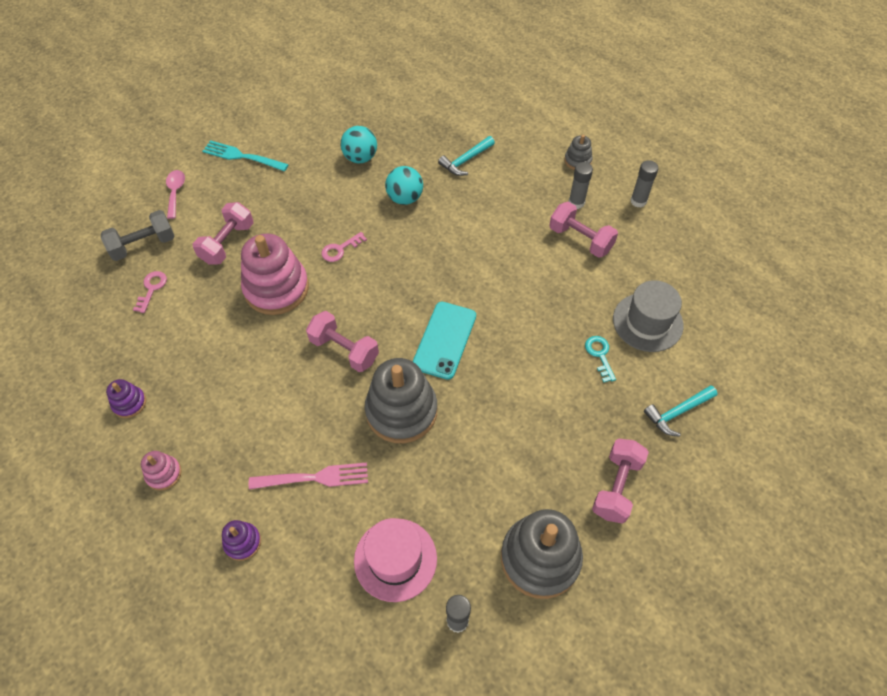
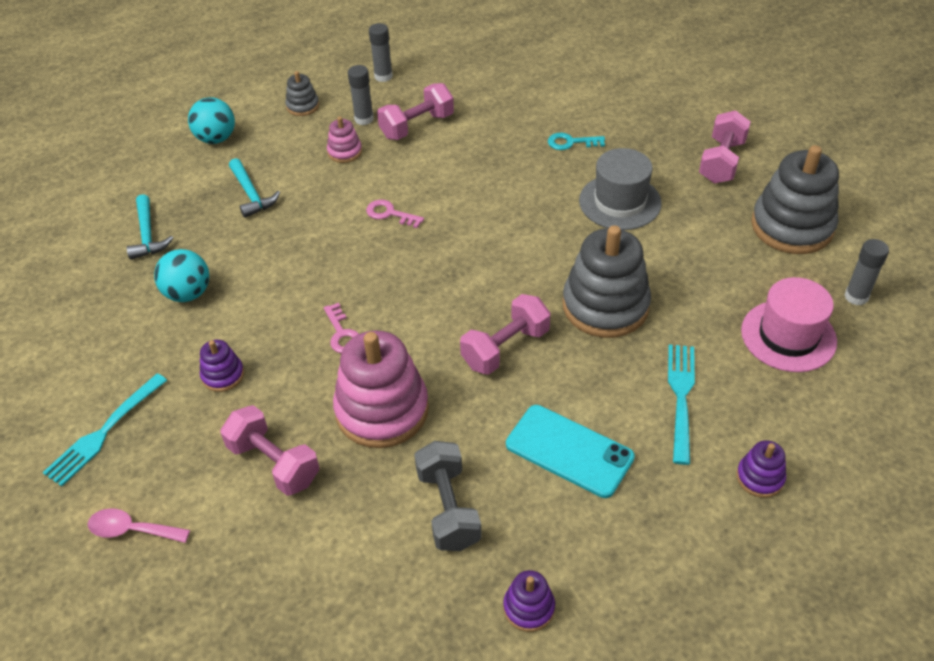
camera: 75 degrees left, 10 degrees down
grey dumbbell [101,210,175,261] -> grey dumbbell moved to [414,441,482,551]
pink key [133,271,167,313] -> pink key moved to [366,200,424,228]
pink stacking toy [141,451,182,491] -> pink stacking toy moved to [327,116,362,163]
pink fork [249,462,368,490] -> turquoise fork [668,344,695,465]
turquoise ball [385,166,423,205] -> turquoise ball moved to [188,97,235,144]
turquoise phone [413,302,476,380] -> turquoise phone moved to [506,405,635,498]
pink dumbbell [592,439,649,524] -> pink dumbbell turned 75 degrees clockwise [699,110,751,184]
grey hat [613,280,684,352] -> grey hat moved to [579,148,662,230]
turquoise hammer [644,385,717,437] -> turquoise hammer moved to [127,194,173,260]
none -> purple stacking toy [200,339,244,392]

